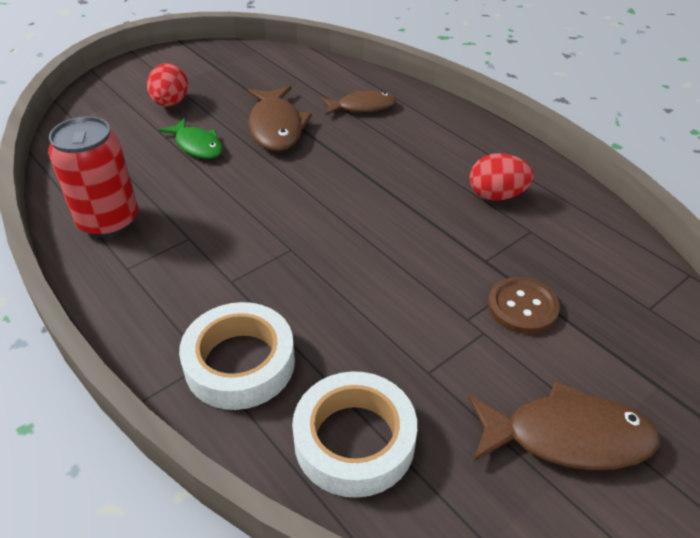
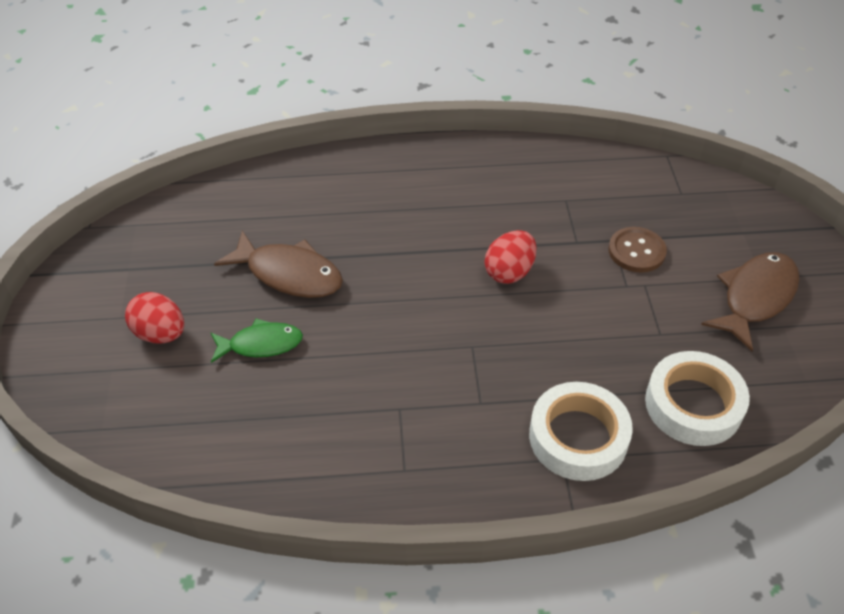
camera: 55 degrees left, 5 degrees up
red can [48,116,138,237] -> none
brown fish [322,90,396,115] -> none
red egg [470,153,534,201] -> red egg moved to [485,230,537,284]

